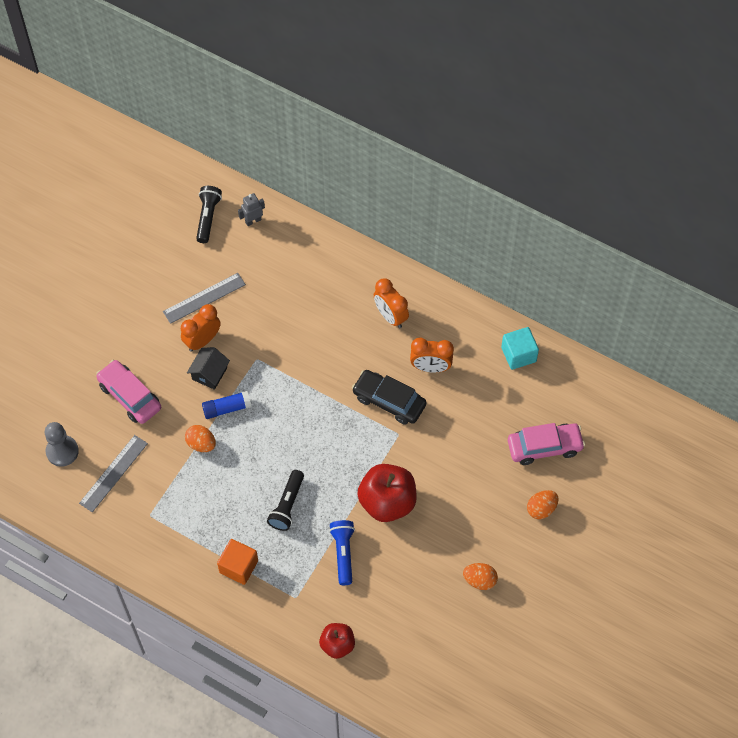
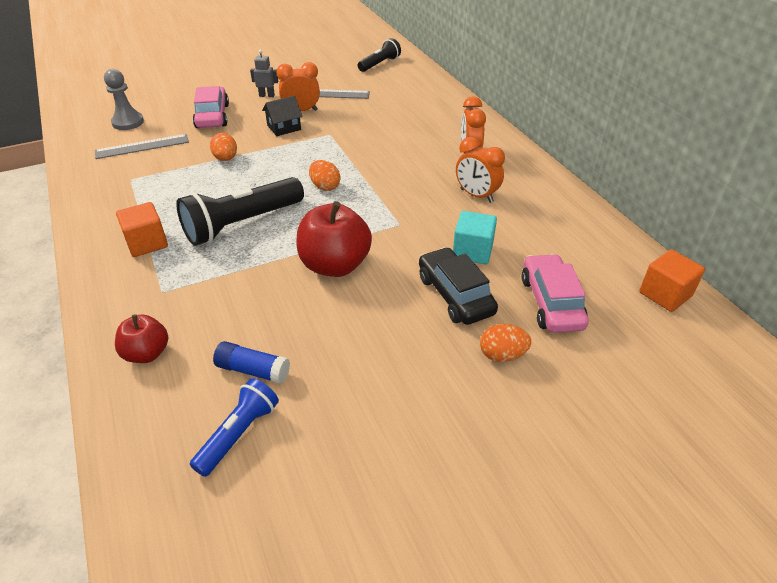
camera: 35 degrees right, 20 degrees down
blue glue stick [202,391,251,419] -> blue glue stick moved to [213,341,290,384]
grey robot [238,193,265,226] -> grey robot moved to [250,50,279,97]
black flashlight [267,470,304,531] -> black flashlight [176,177,304,246], size x1.71
blue flashlight [329,520,355,585] -> blue flashlight moved to [190,378,279,477]
black car [352,370,426,424] -> black car moved to [419,247,498,325]
orange egg [463,563,498,590] -> orange egg moved to [309,160,341,191]
turquoise cube [501,327,539,370] -> turquoise cube moved to [453,211,497,264]
pink car [508,423,585,465] -> pink car turned 120 degrees counterclockwise [522,254,589,333]
none -> orange cube [639,249,705,312]

